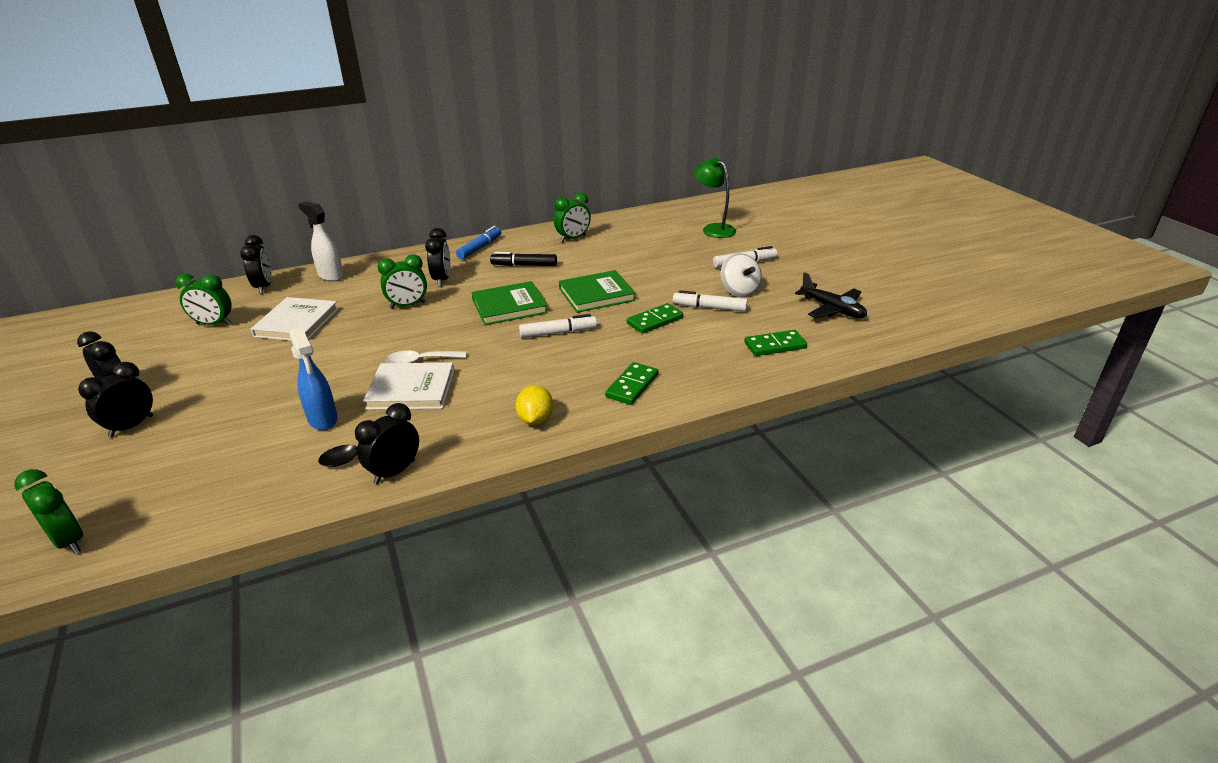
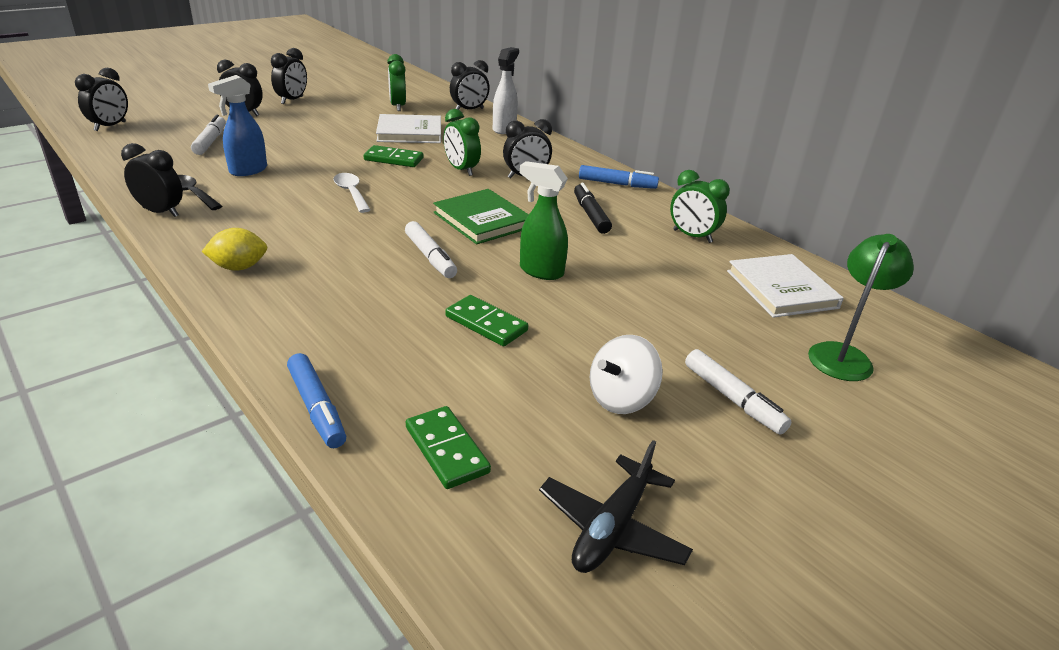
camera: 70 degrees right, 0 degrees up
green clock [14,469,83,554] -> black clock [75,68,128,131]
white book [363,362,454,410] -> white book moved to [727,254,844,318]
green book [559,270,636,313] -> green spray bottle [520,161,568,280]
green domino [605,362,658,405] -> green domino moved to [364,145,423,167]
white marker [673,290,748,312] -> white marker moved to [191,115,226,155]
none -> blue marker [287,353,346,448]

